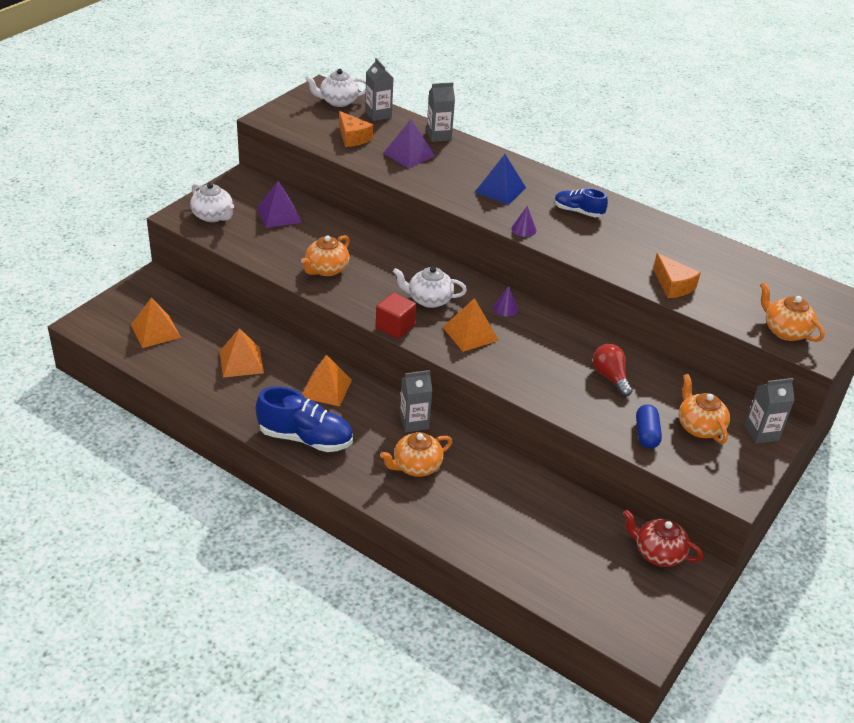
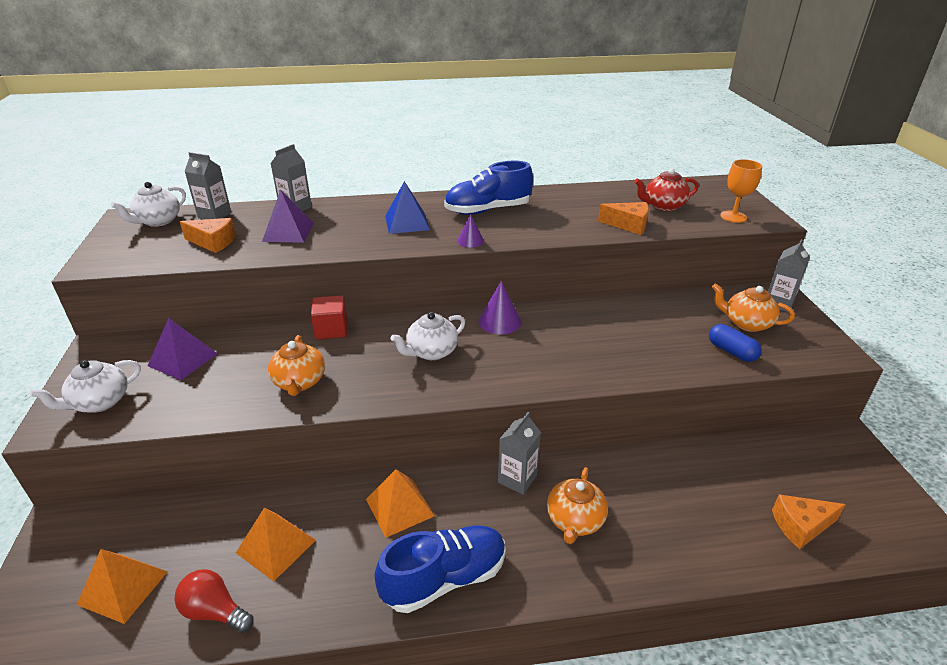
camera: 40 degrees left, 5 degrees down
white teapot [190,183,234,222] -> white teapot turned 135 degrees clockwise [30,360,141,412]
red cube [376,292,416,339] -> red cube moved to [311,295,347,339]
orange pyramid [443,298,499,352] -> none
purple cone [493,286,518,316] -> purple cone [478,281,521,334], size x1.58
blue shoe [554,188,608,217] -> blue shoe [444,161,533,215], size x1.68
red light bulb [593,344,633,397] -> red light bulb moved to [175,569,254,633]
red teapot [623,510,703,567] -> red teapot moved to [634,168,699,211]
orange teapot [760,282,825,342] -> orange goblet [720,159,762,223]
none -> orange cheese [772,494,846,549]

